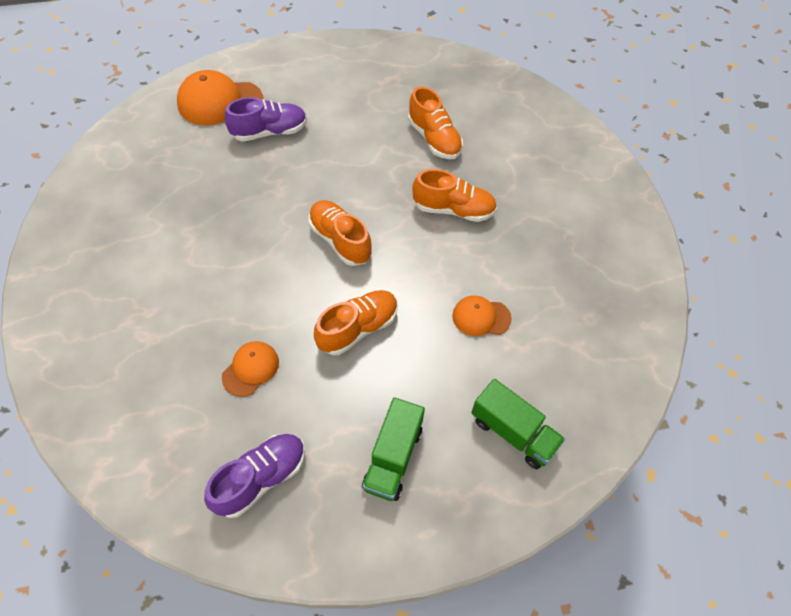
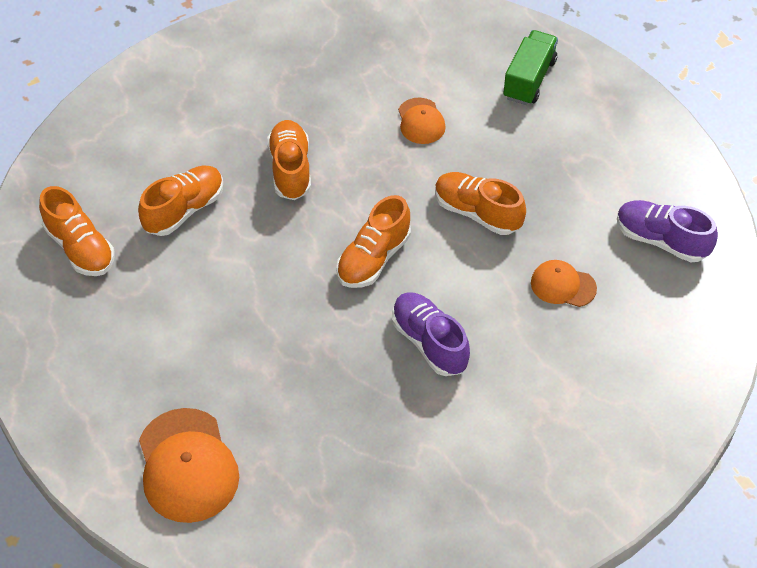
camera: 105 degrees left, 5 degrees down
purple shoe [225,97,307,142] -> purple shoe moved to [392,292,470,376]
green truck [362,397,425,501] -> none
none -> orange shoe [39,186,115,276]

